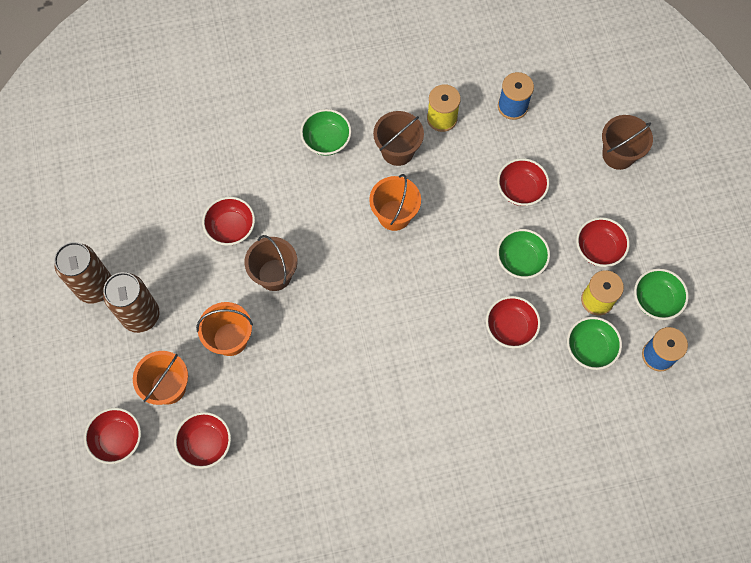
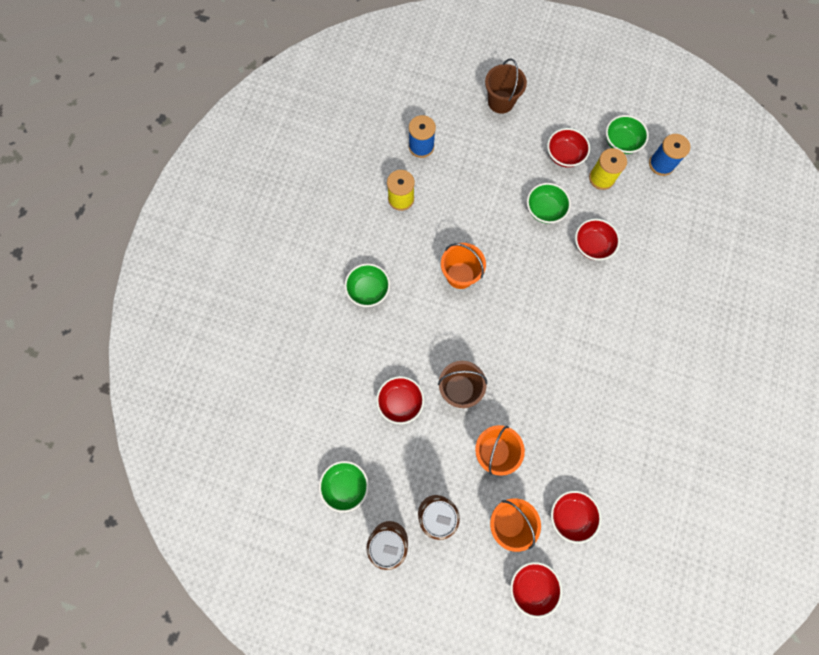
camera: 60 degrees left, 5 degrees up
brown bucket [373,111,424,166] -> none
red bowl [497,158,549,206] -> none
green bowl [567,317,622,370] -> green bowl moved to [319,461,369,513]

